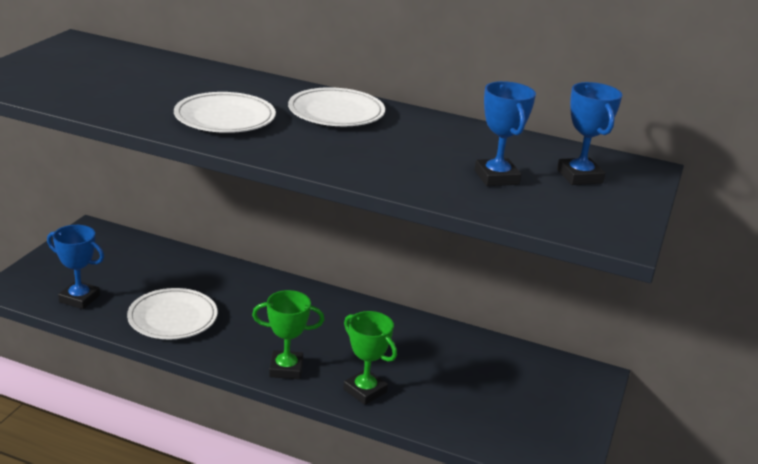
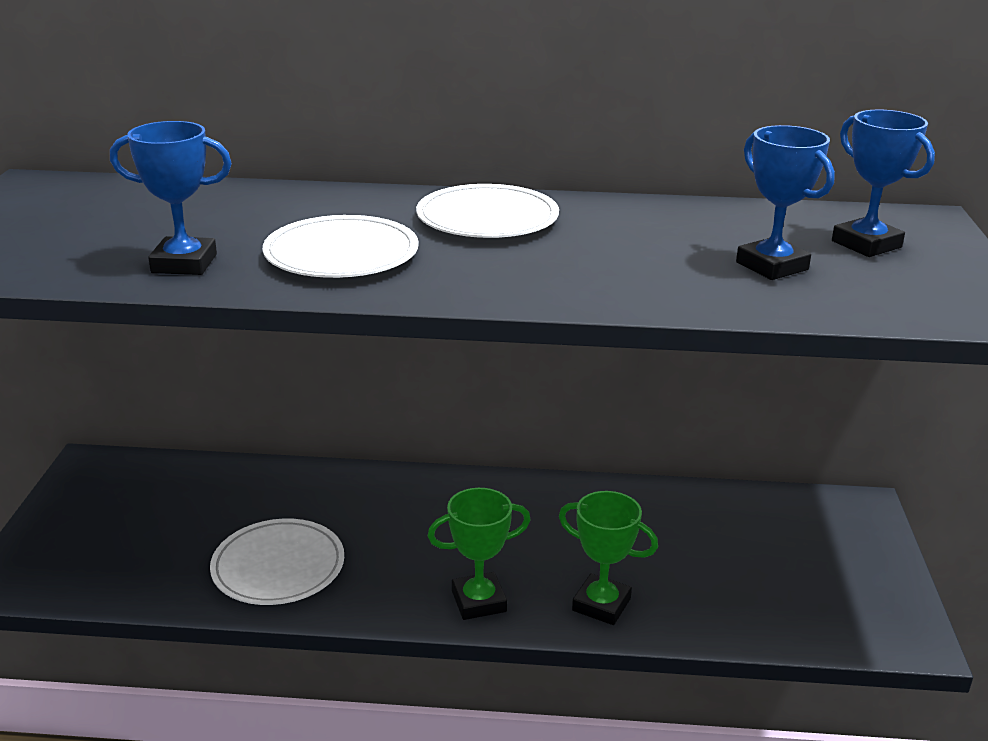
camera: 15 degrees left, 0 degrees up
blue trophy [47,225,104,309] -> blue trophy moved to [110,121,232,275]

